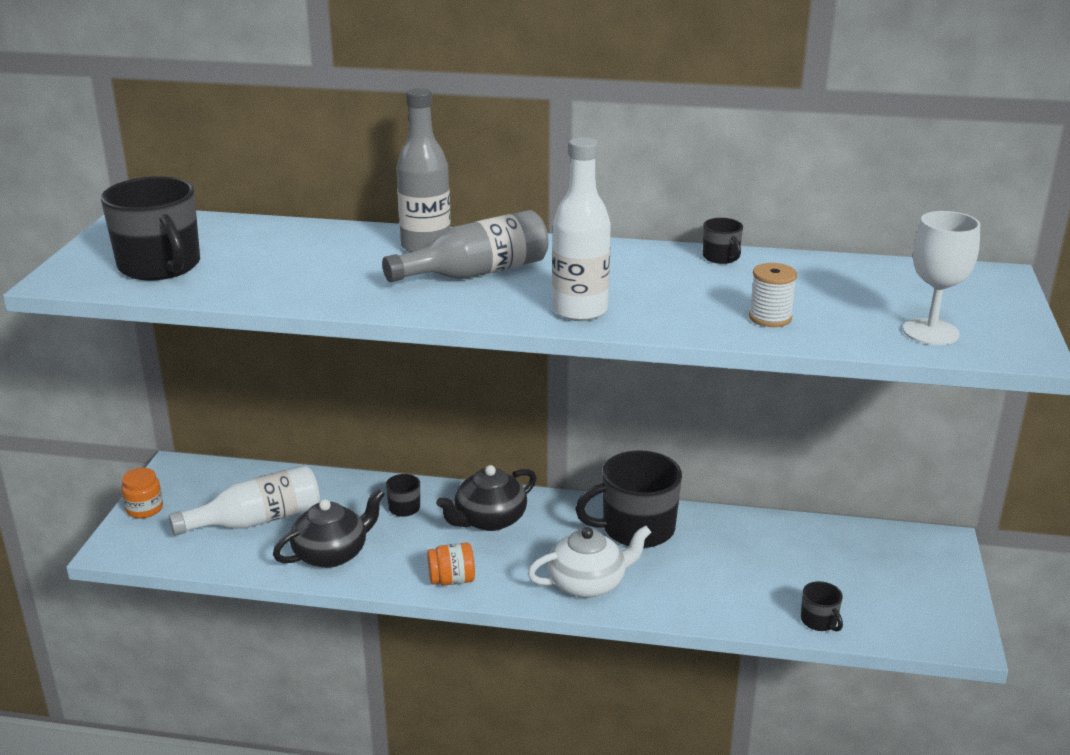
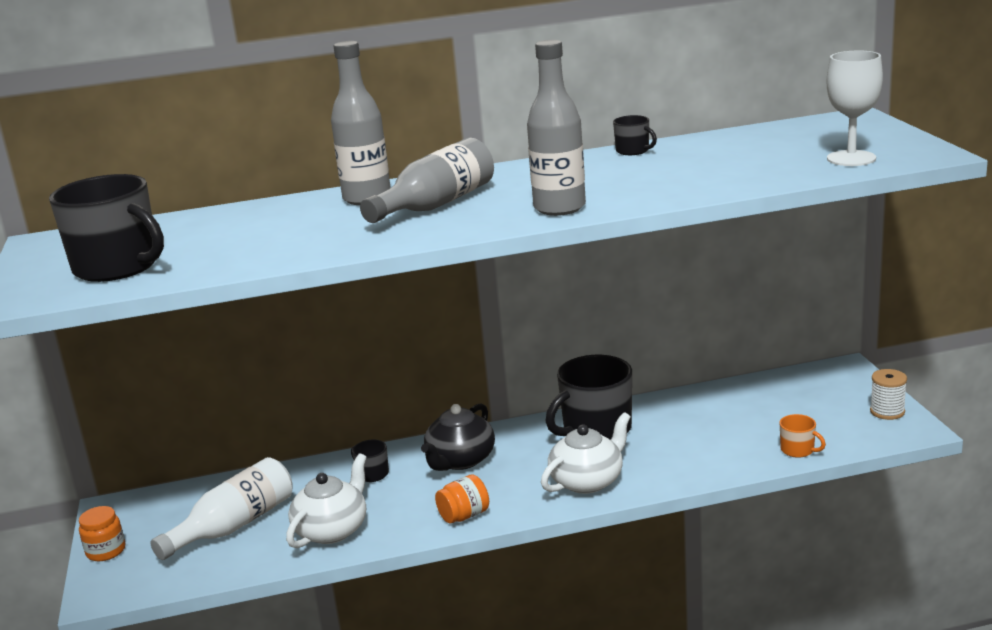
camera: 20 degrees left, 5 degrees down
black teapot [273,489,385,568] -> white teapot [286,453,367,548]
white bottle [552,137,611,321] -> grey bottle [527,40,586,216]
white spool [749,263,797,327] -> white spool moved to [870,369,907,420]
black mug [801,581,843,632] -> orange mug [779,414,826,458]

